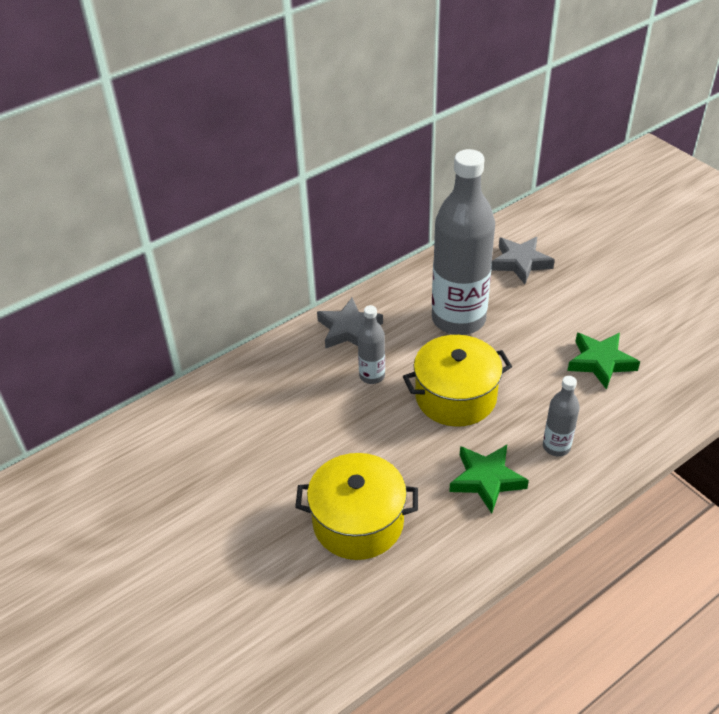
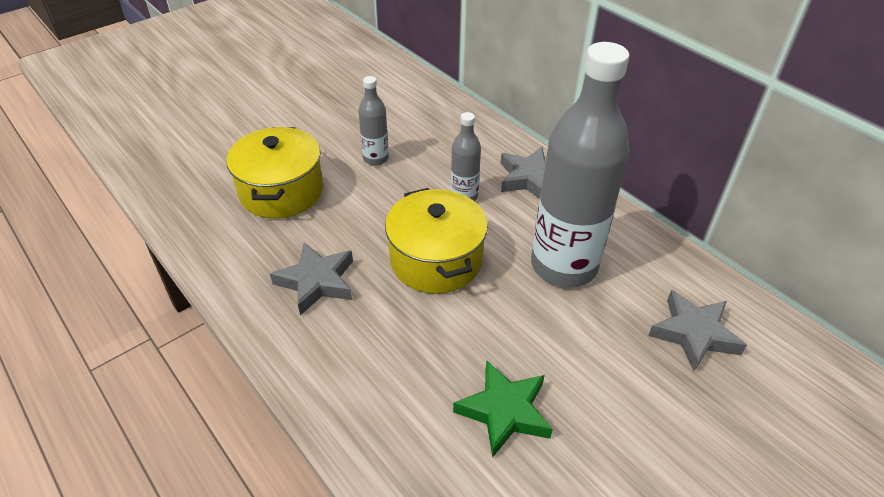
camera: 85 degrees right, 0 degrees up
green star [449,445,529,514] -> grey star [270,242,353,315]
grey bottle [543,376,580,457] -> grey bottle moved to [358,76,389,166]

